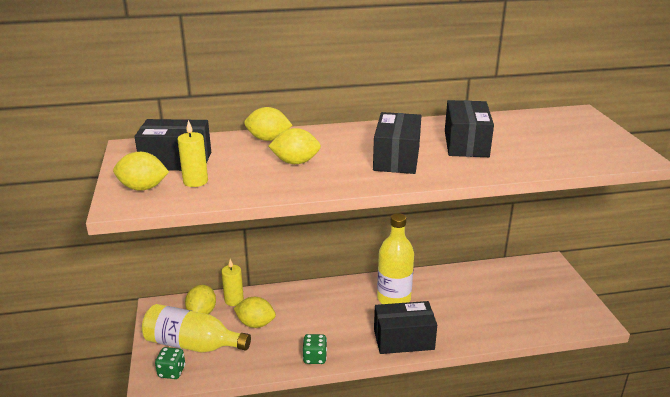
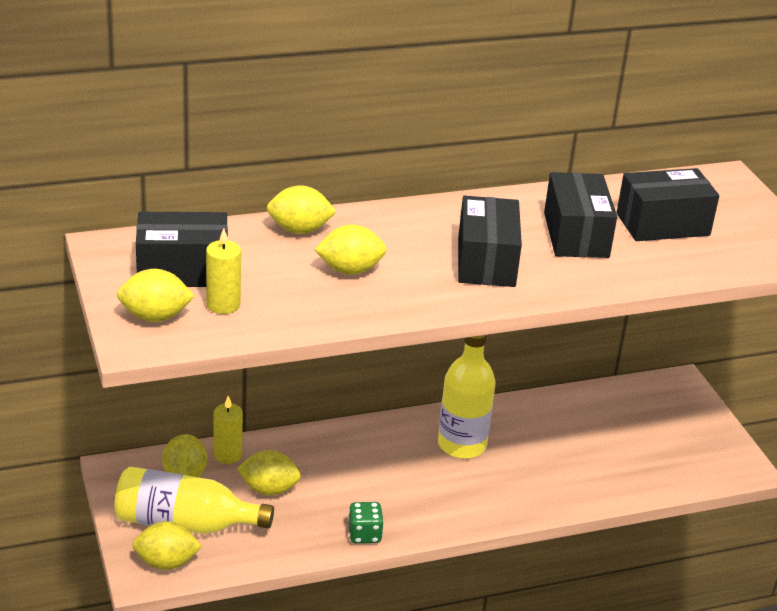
camera: 10 degrees left, 5 degrees up
green dice [155,347,185,379] -> yellow lemon [132,521,202,570]
black box [374,301,437,354] -> black box moved to [616,168,719,241]

